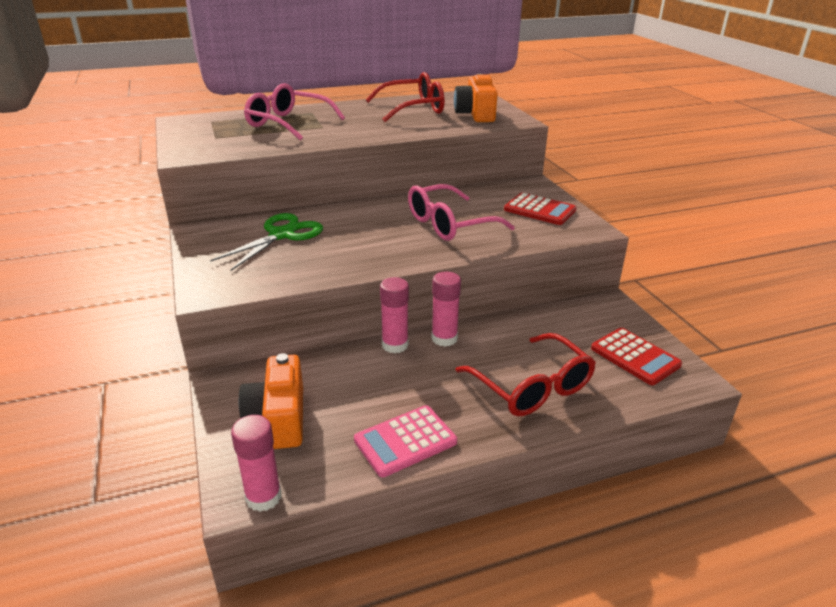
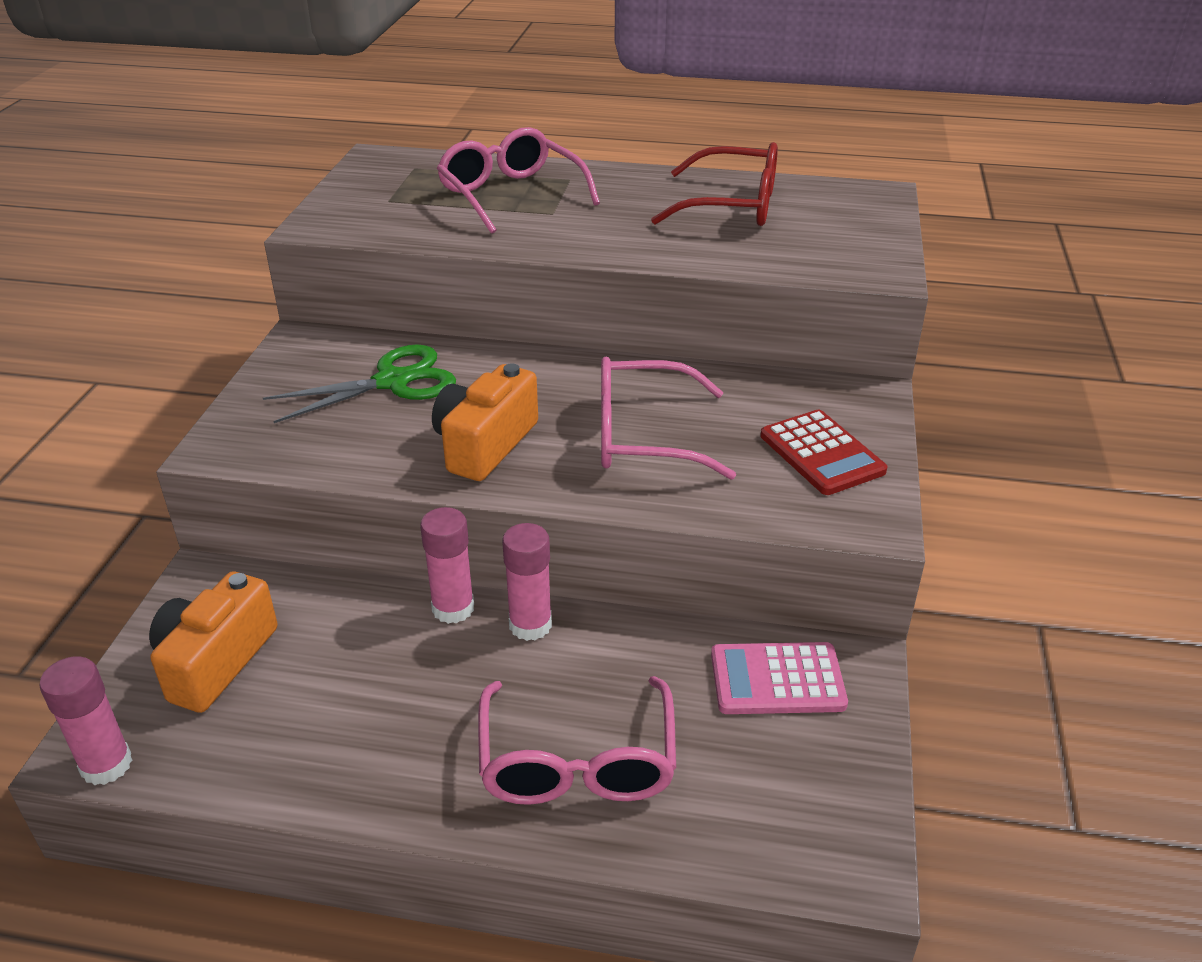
camera: 30 degrees right, 5 degrees up
pink calculator [354,405,457,477] -> pink calculator moved to [711,642,848,714]
orange camera [454,74,498,122] -> orange camera moved to [432,363,538,481]
red glasses [455,333,596,416] -> pink glasses [478,676,676,805]
red calculator [591,328,682,385] -> none

